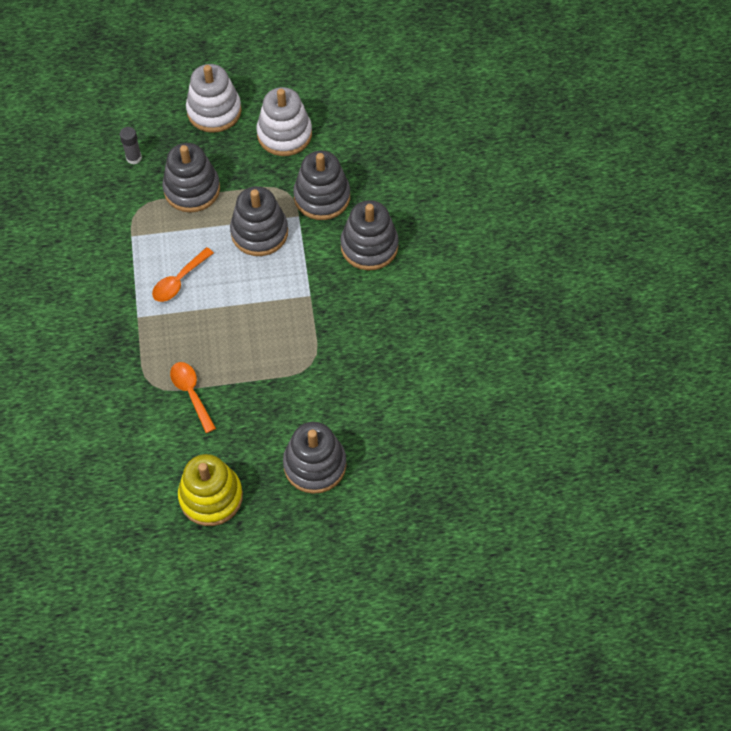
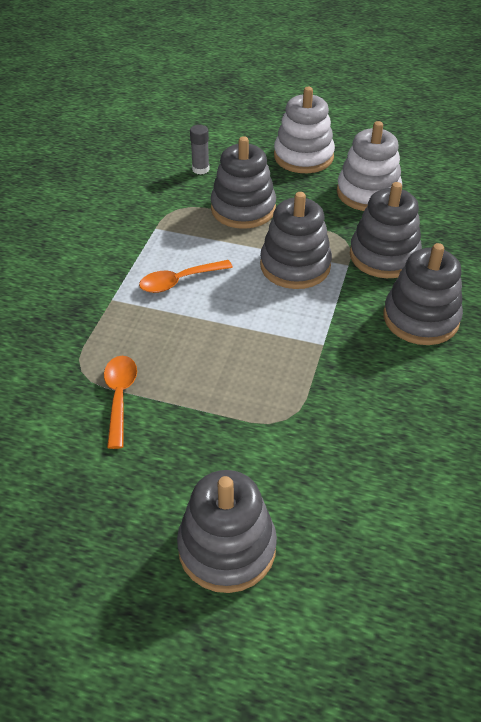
camera: 25 degrees right, 15 degrees down
yellow stacking toy [178,454,243,526] -> none

